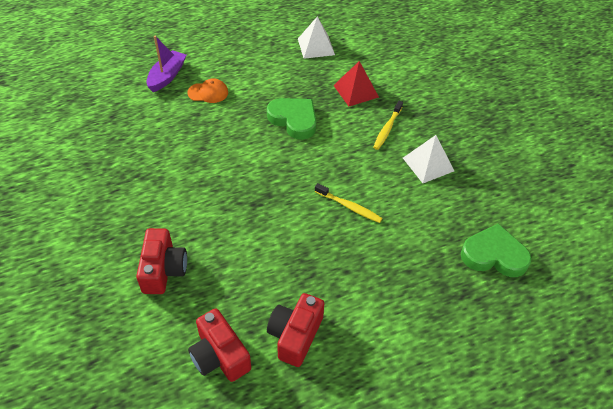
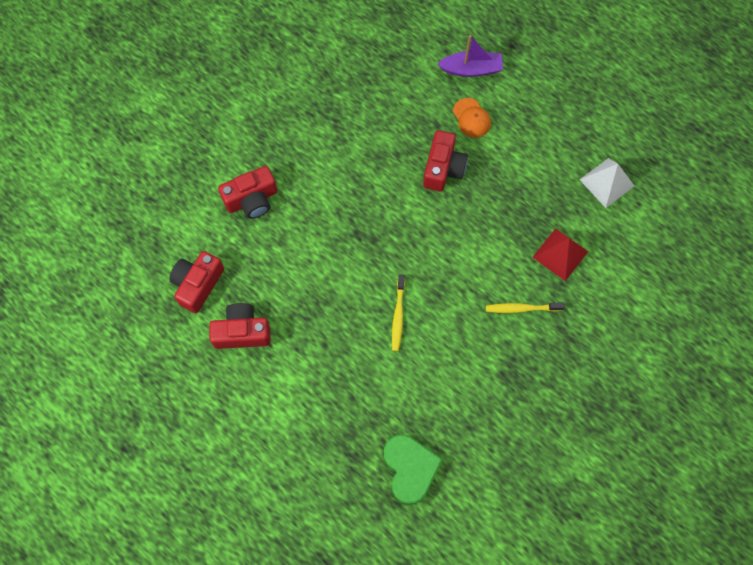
camera: 65 degrees right, 20 degrees up
green heart [267,98,316,140] -> none
white pyramid [403,135,454,183] -> none
none -> red camera [423,130,468,191]

